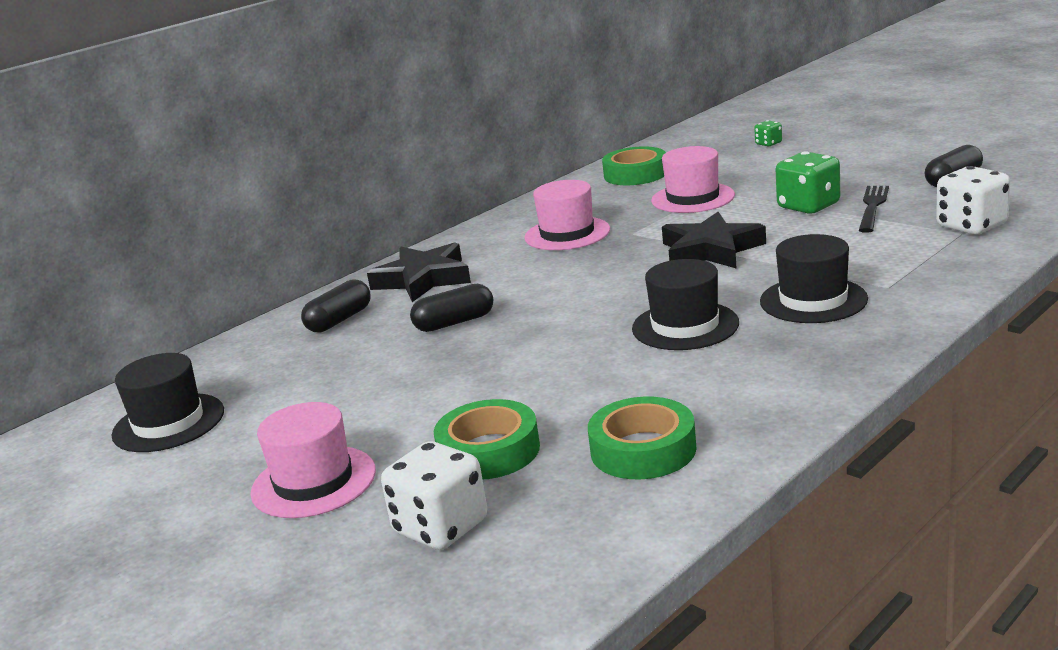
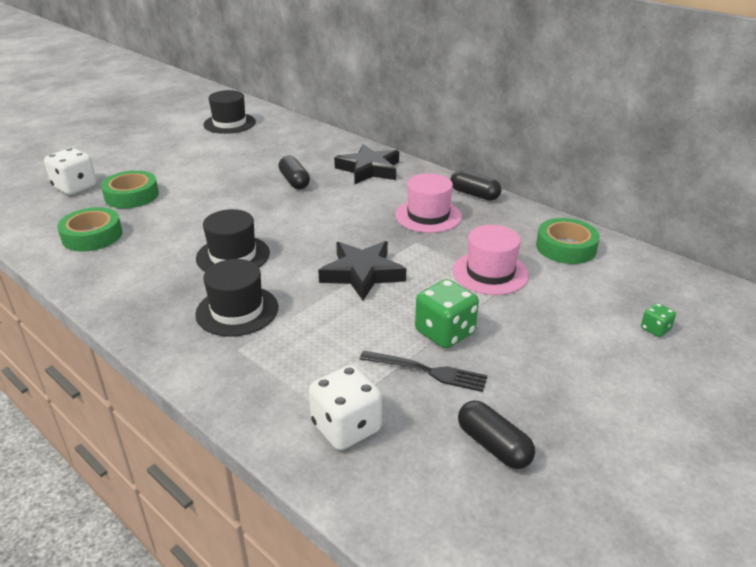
camera: 85 degrees right, 10 degrees up
pink hat [250,402,376,518] -> none
black capsule [301,280,371,332] -> black capsule moved to [450,170,501,201]

